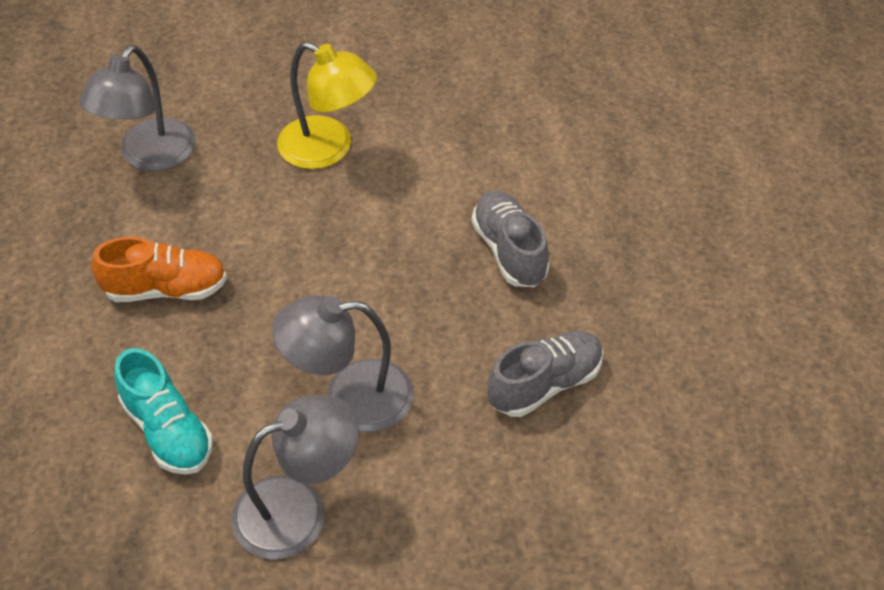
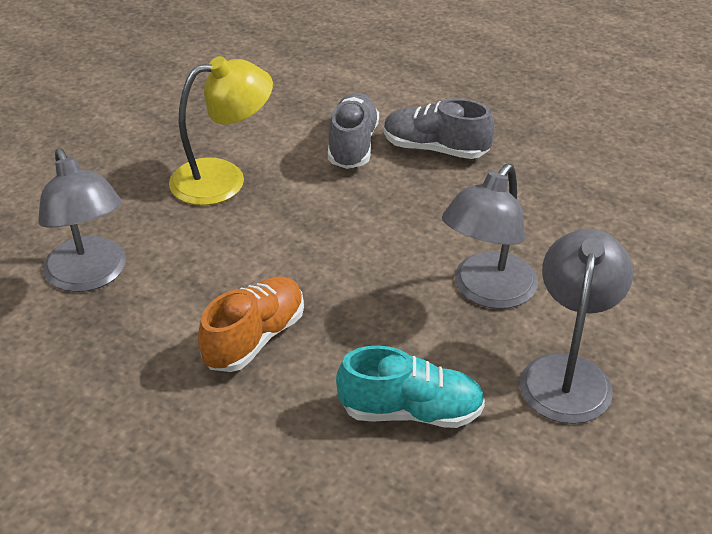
camera: 50 degrees left, 10 degrees down
grey shoe [488,331,603,417] -> grey shoe moved to [328,93,379,169]

